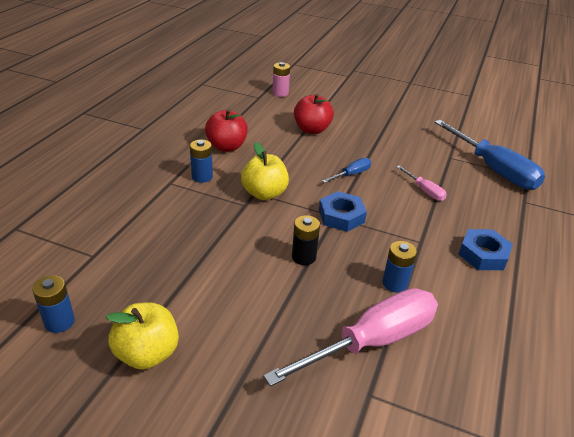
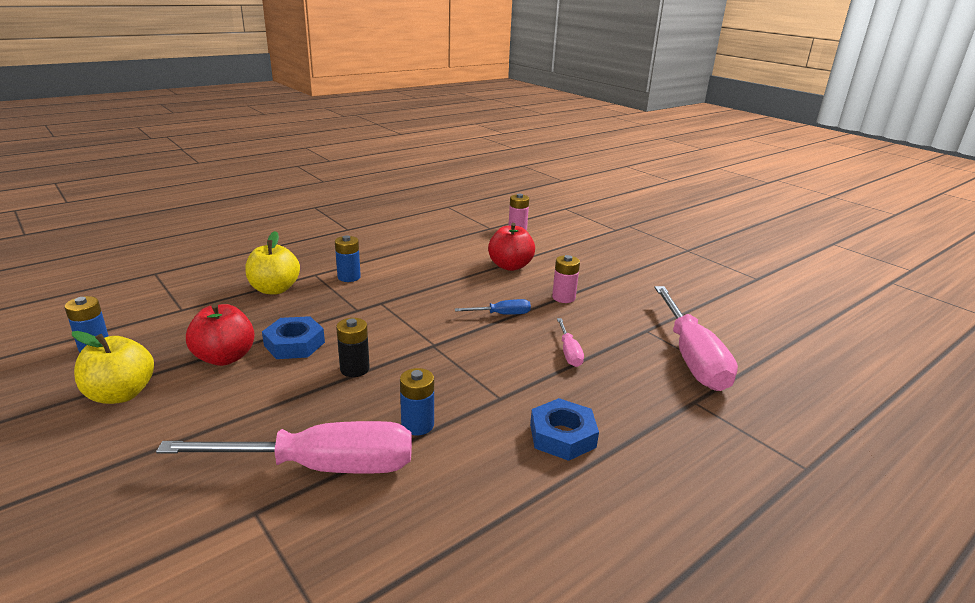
camera: 30 degrees right, 10 degrees down
red apple [205,109,248,152] -> red apple moved to [186,303,255,366]
yellow apple [241,142,289,200] -> yellow apple moved to [245,231,300,294]
blue nut [319,191,367,232] -> blue nut moved to [262,316,325,359]
blue screwdriver [434,120,545,190] -> pink screwdriver [654,286,738,391]
none -> pink battery [552,255,580,303]

